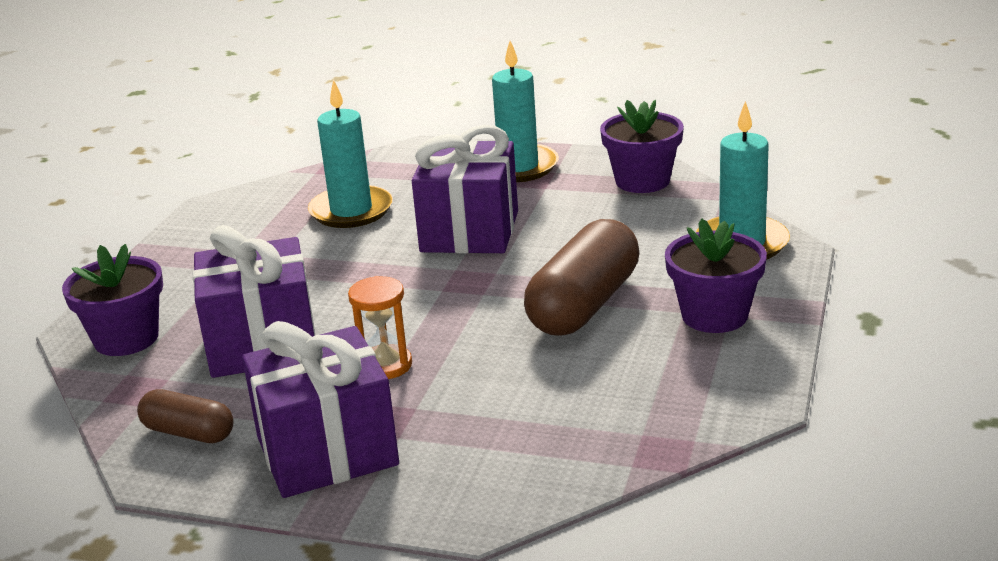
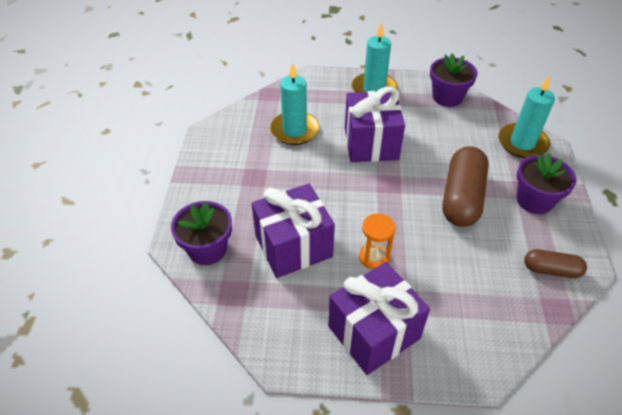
camera: 15 degrees left, 20 degrees up
brown capsule [137,389,234,443] -> brown capsule moved to [524,249,587,278]

